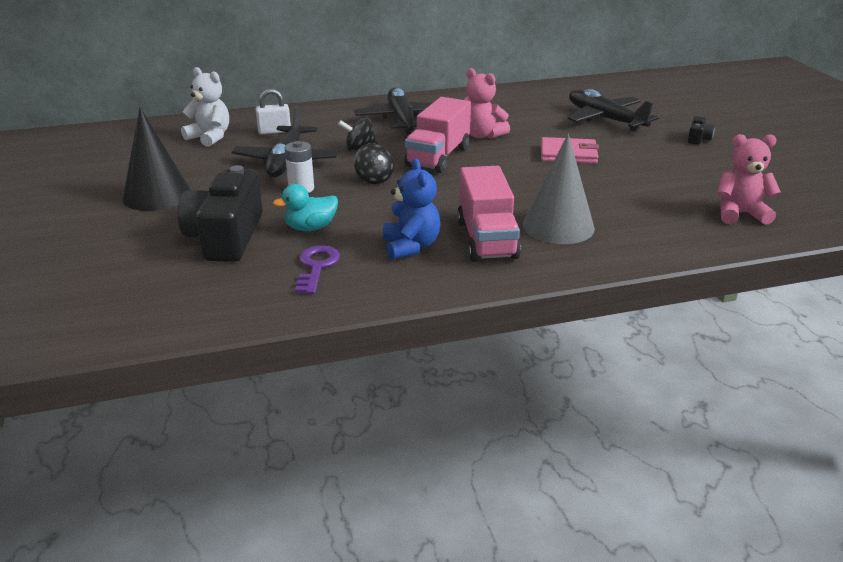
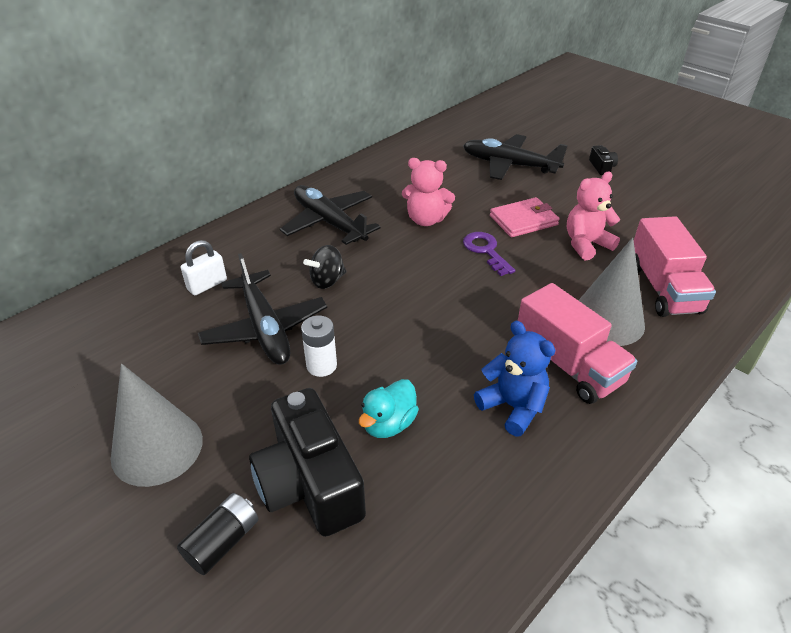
camera: 30 degrees left, 10 degrees up
black cone [123,108,191,211] -> grey cone [111,364,203,487]
white teddy bear [181,67,229,147] -> none
purple key [295,245,340,294] -> purple key moved to [463,232,515,276]
black spinning top [354,143,394,184] -> none
pink truck [404,97,471,173] -> pink truck moved to [634,216,716,317]
pink teddy bear [717,134,781,225] -> pink teddy bear moved to [567,172,620,261]
none -> black battery [177,493,258,575]

